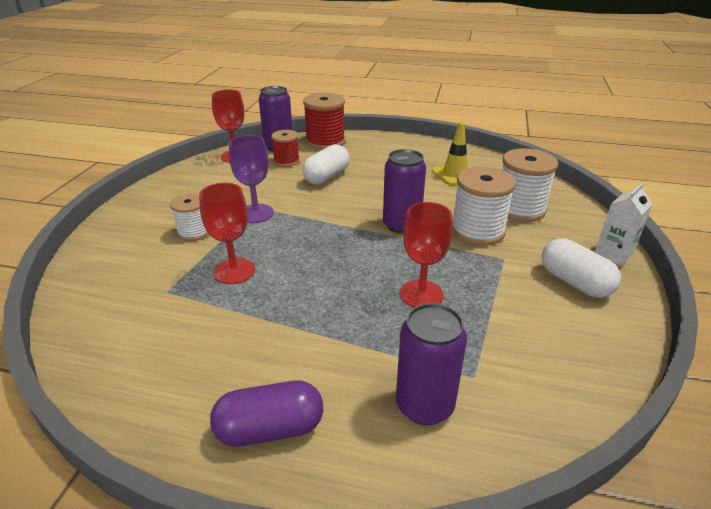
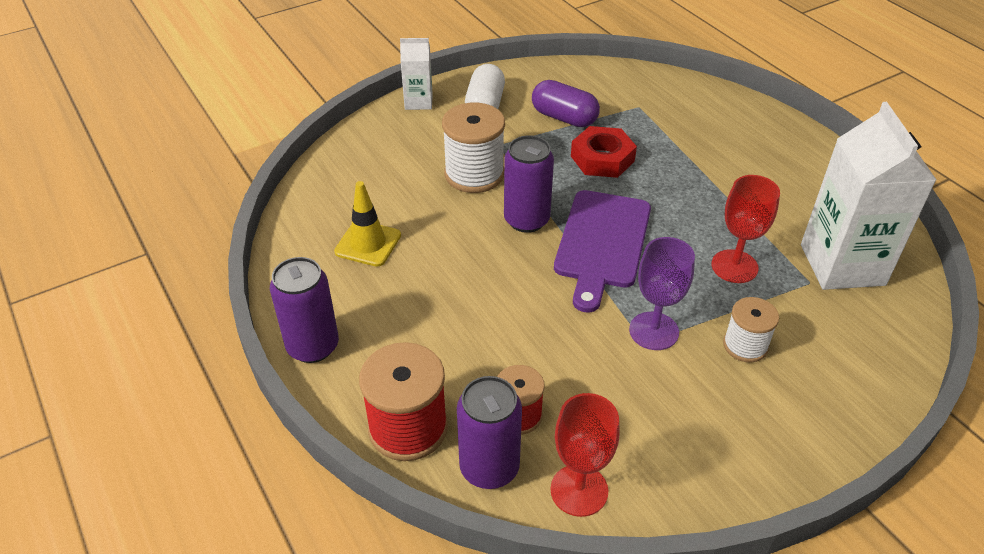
camera: 135 degrees left, 10 degrees up
purple capsule [210,381,323,447] -> purple capsule moved to [532,80,600,127]
white capsule [302,145,350,184] -> none
purple can [396,303,467,425] -> purple can moved to [270,257,339,363]
red goblet [400,202,452,308] -> red nut [571,126,637,178]
white spool [502,148,558,222] -> none
none -> purple cutting board [554,190,651,313]
none -> white carton [801,102,936,290]

